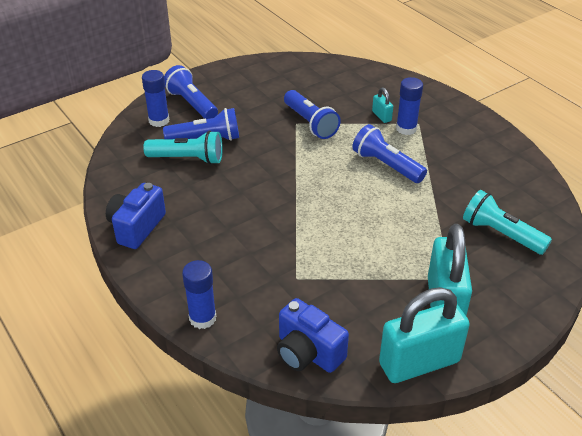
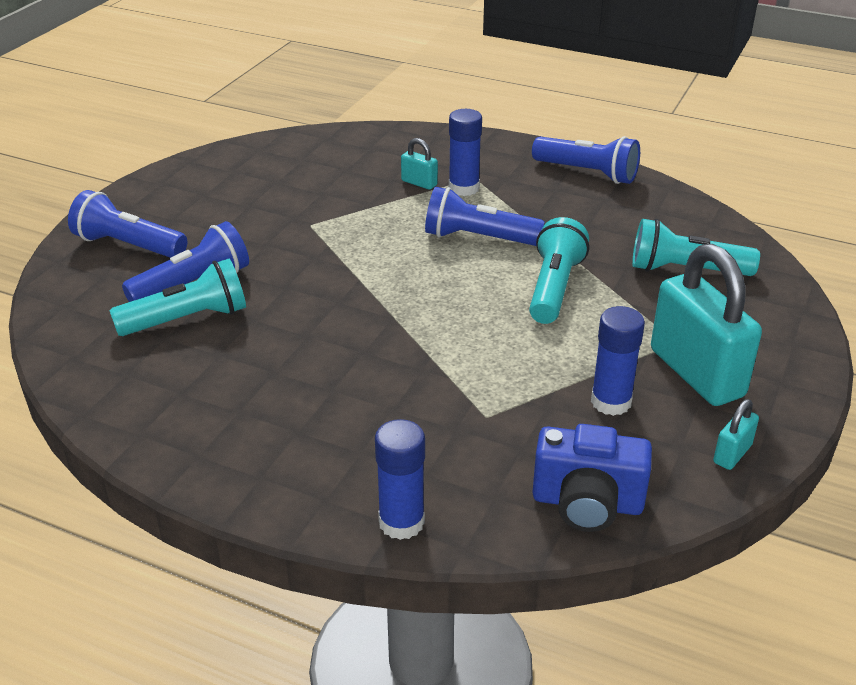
camera: 30 degrees left, 5 degrees down
blue camera [106,183,166,249] -> none
blue glue stick [142,70,169,127] -> blue glue stick moved to [591,306,645,416]
blue flashlight [284,90,341,139] -> blue flashlight moved to [532,136,640,184]
turquoise padlock [379,287,470,383] -> turquoise padlock [713,399,759,470], size x0.43
none -> turquoise flashlight [529,217,589,324]

